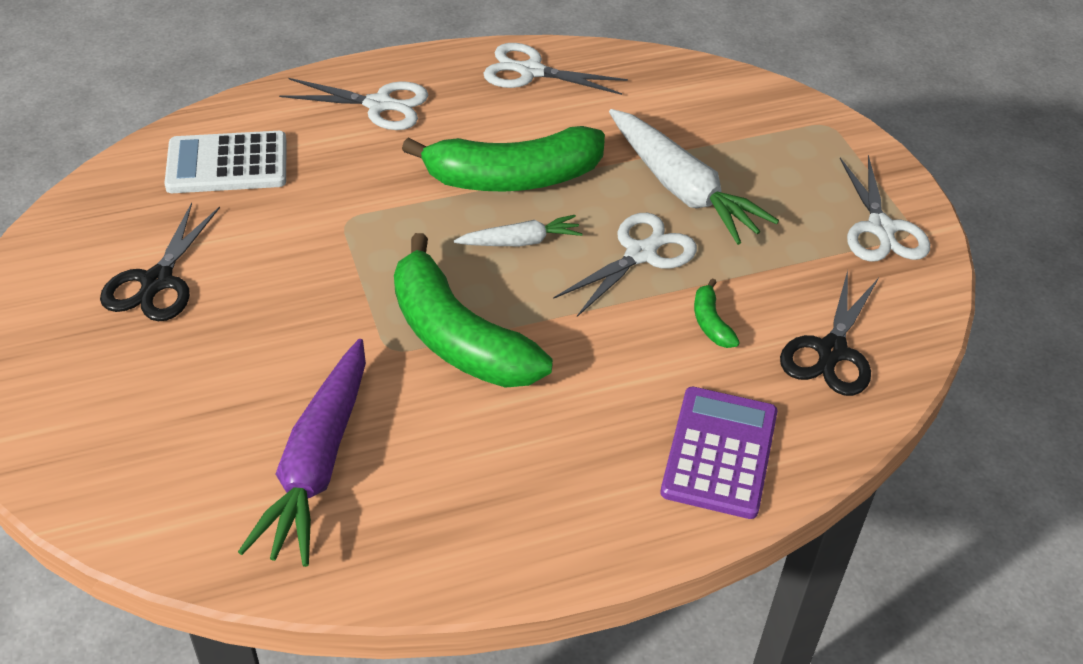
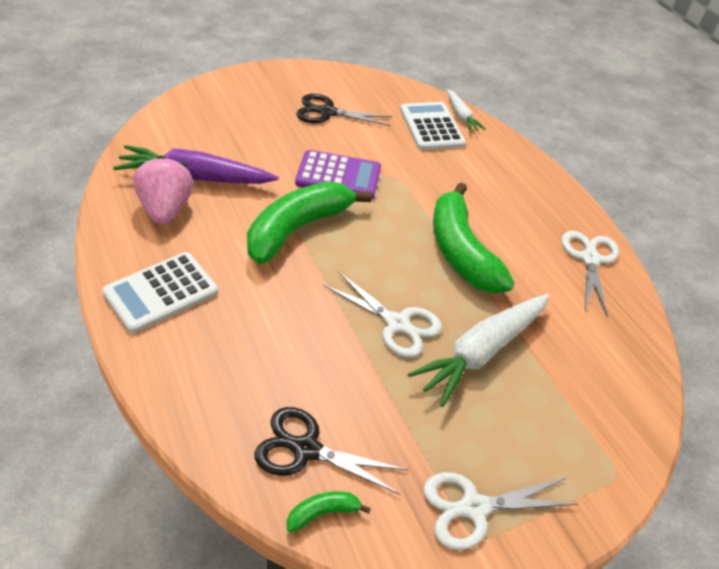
camera: 80 degrees right, 0 degrees up
white scissors [279,78,428,130] -> none
white carrot [454,215,583,246] -> white carrot moved to [447,89,486,132]
purple calculator [661,387,777,519] -> purple calculator moved to [295,150,381,199]
green banana [694,278,740,348] -> green banana moved to [287,491,371,533]
none -> white calculator [102,252,218,333]
none -> pink strawberry [133,156,193,224]

